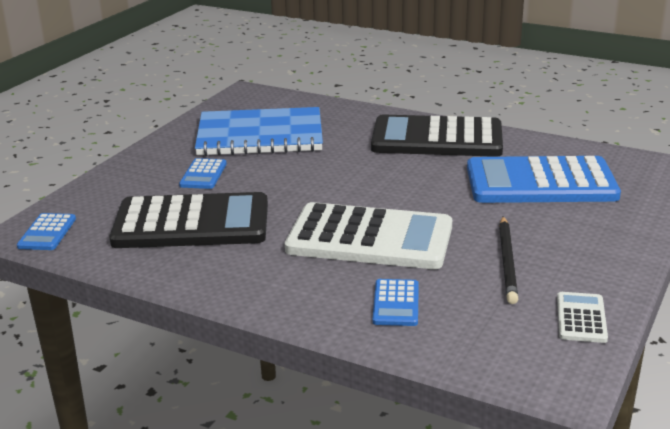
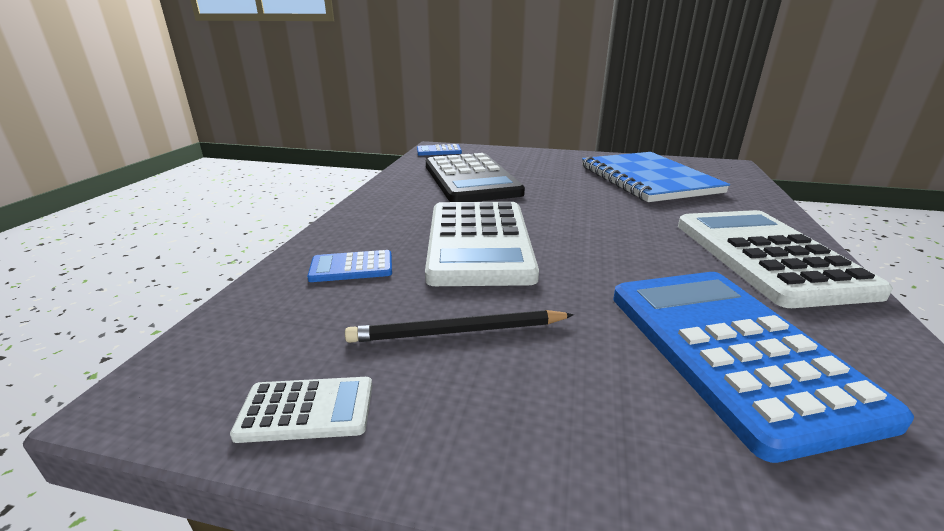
camera: 75 degrees right, 0 degrees up
blue calculator [179,158,227,189] -> none
black calculator [371,115,503,157] -> white calculator [678,210,893,308]

